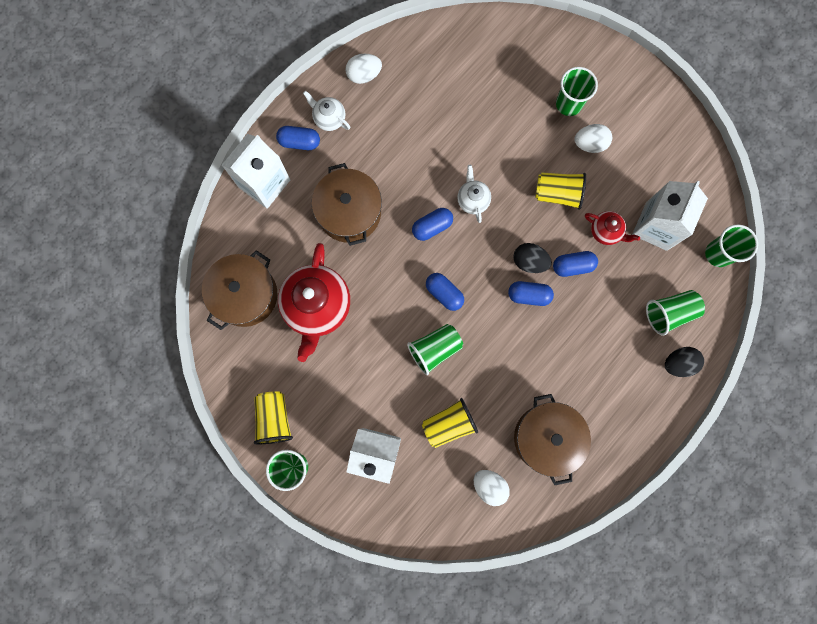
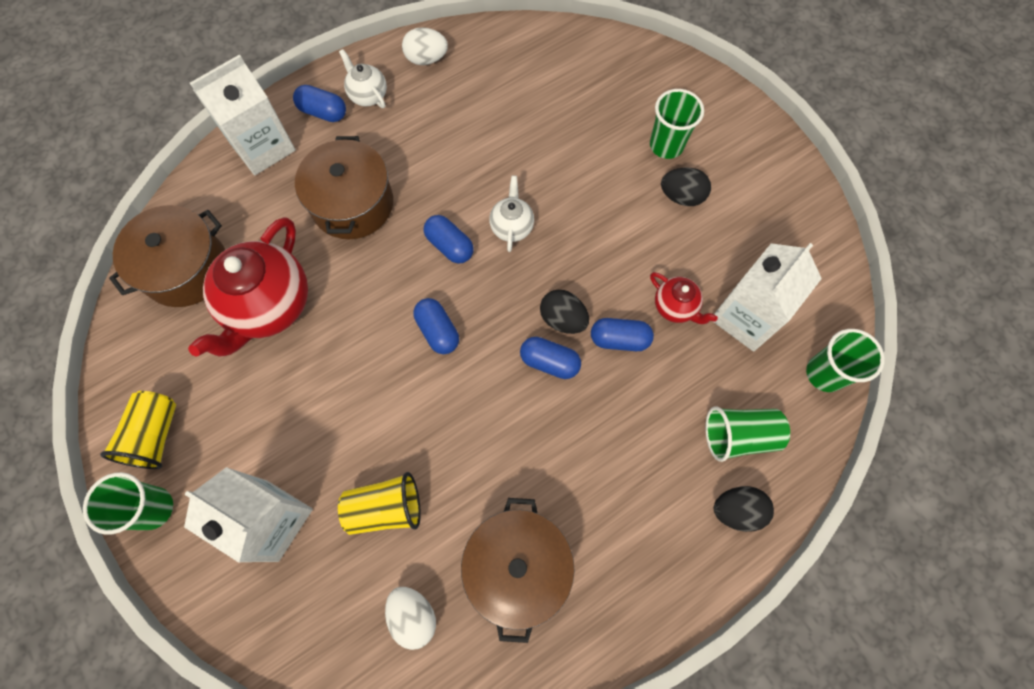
camera: 15 degrees right, 10 degrees down
green cup [407,324,463,375] -> none
blue capsule [412,208,453,241] -> blue capsule turned 60 degrees clockwise [424,215,473,264]
yellow cup [535,172,586,210] -> none
white egg [574,124,612,153] -> black egg [661,168,711,206]

